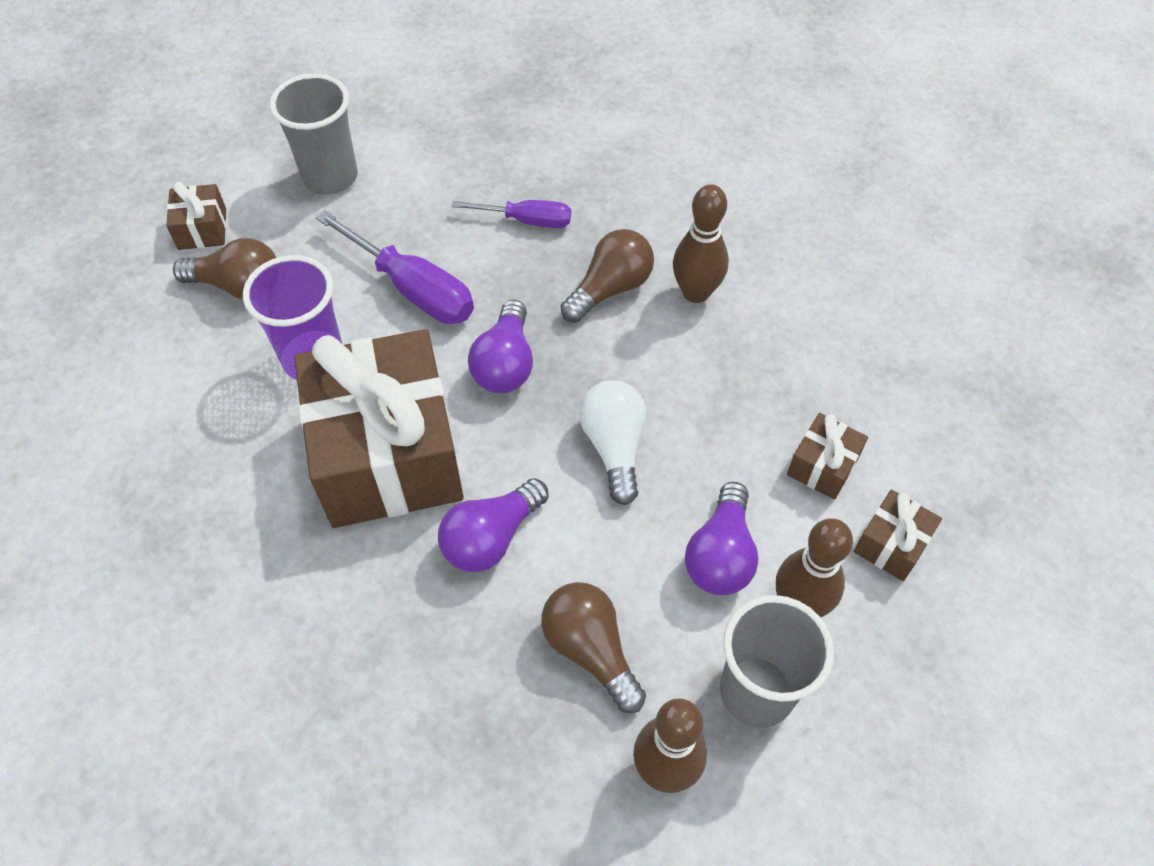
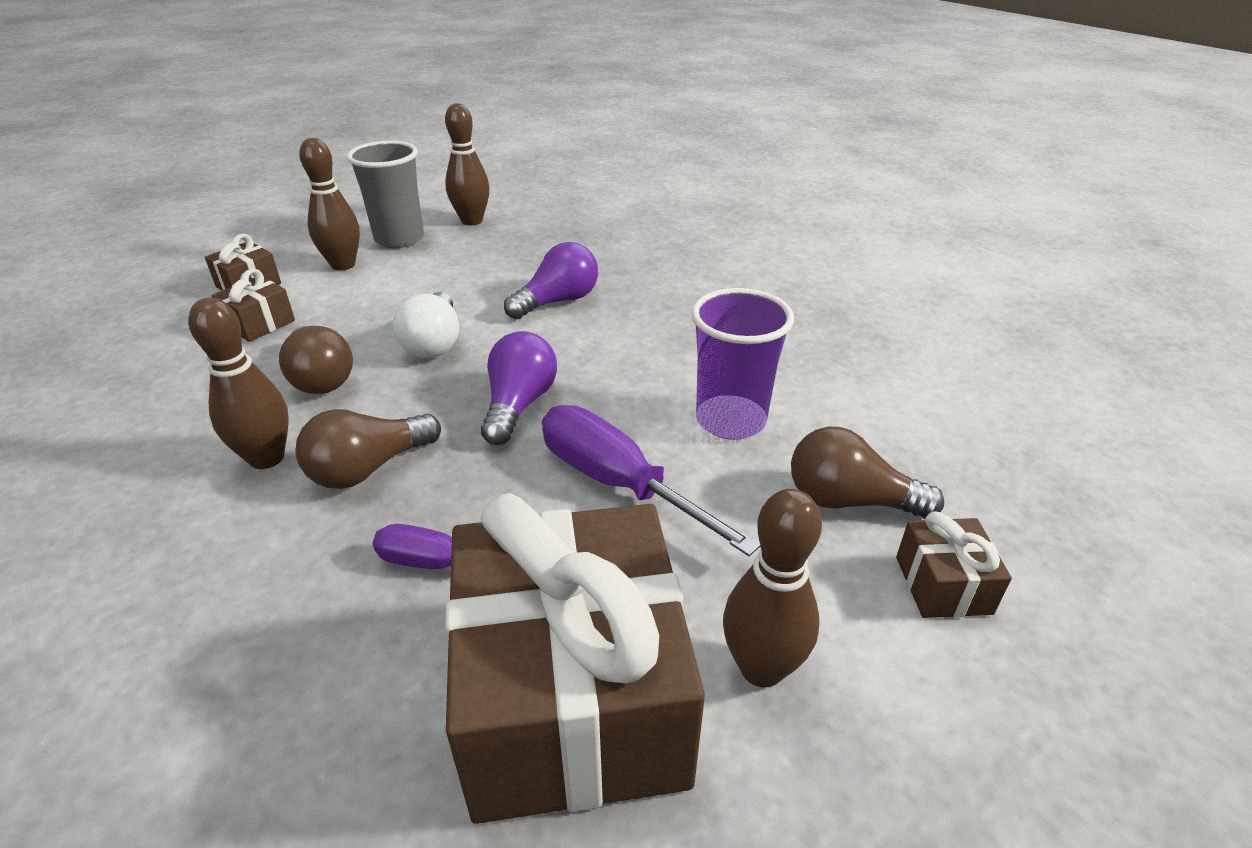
camera: 175 degrees left, 20 degrees down
grey cup [270,74,358,195] -> brown bowling pin [723,489,822,688]
brown gift [294,329,464,528] -> brown gift moved to [445,493,705,824]
brown light bulb [541,582,646,713] -> brown light bulb moved to [279,326,353,394]
purple light bulb [685,482,759,595] -> none

